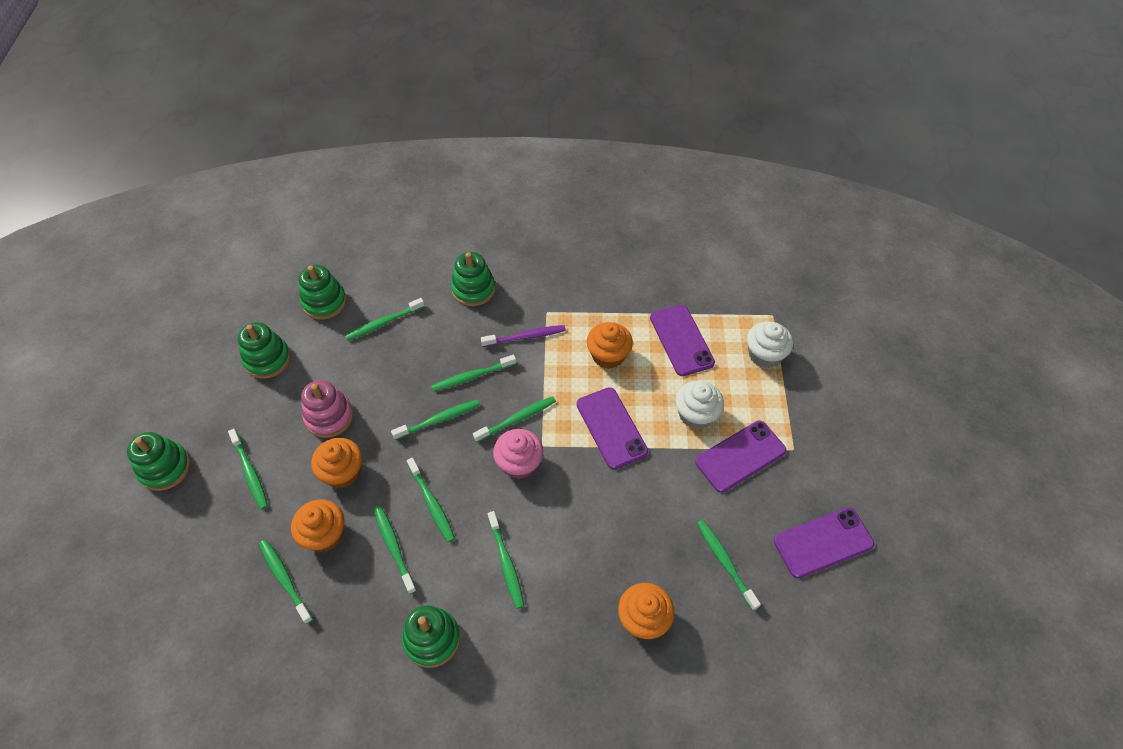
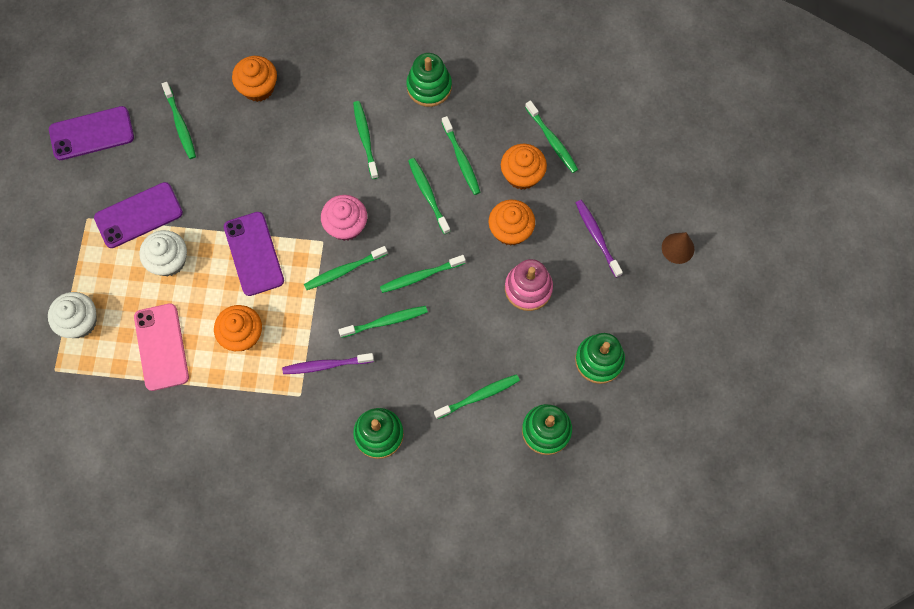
camera: 175 degrees left, 15 degrees up
green stacking toy [127,432,190,491] -> brown cone [662,232,694,264]
green toothbrush [228,429,268,510] -> purple toothbrush [576,200,623,278]
purple phone [650,304,715,376] -> pink phone [134,303,189,391]

